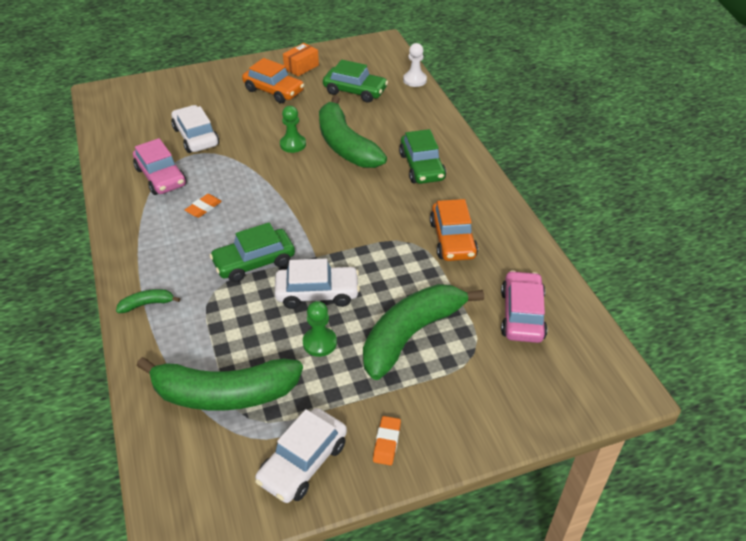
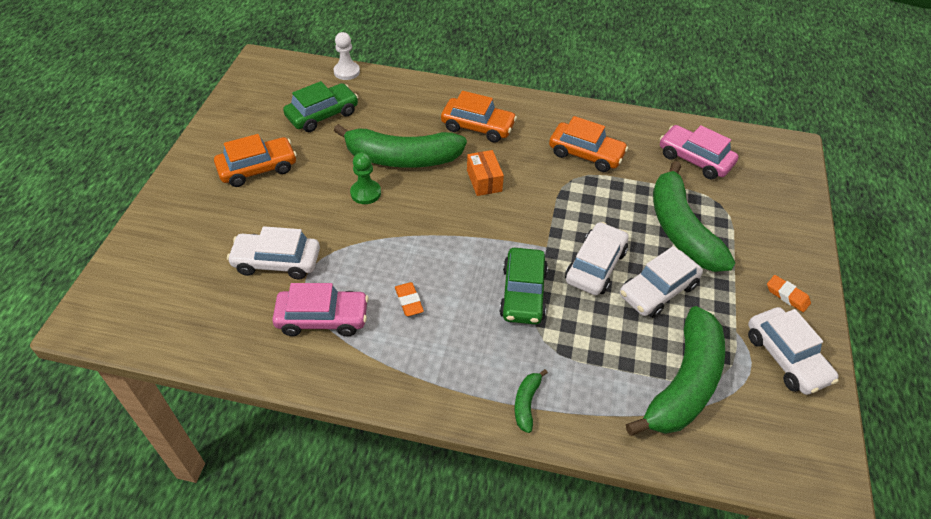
camera: 60 degrees left, 5 degrees up
orange box [283,43,319,76] -> orange box moved to [467,150,504,196]
green pawn [303,301,337,357] -> white car [620,246,703,318]
green car [399,129,446,184] -> orange car [441,91,517,143]

